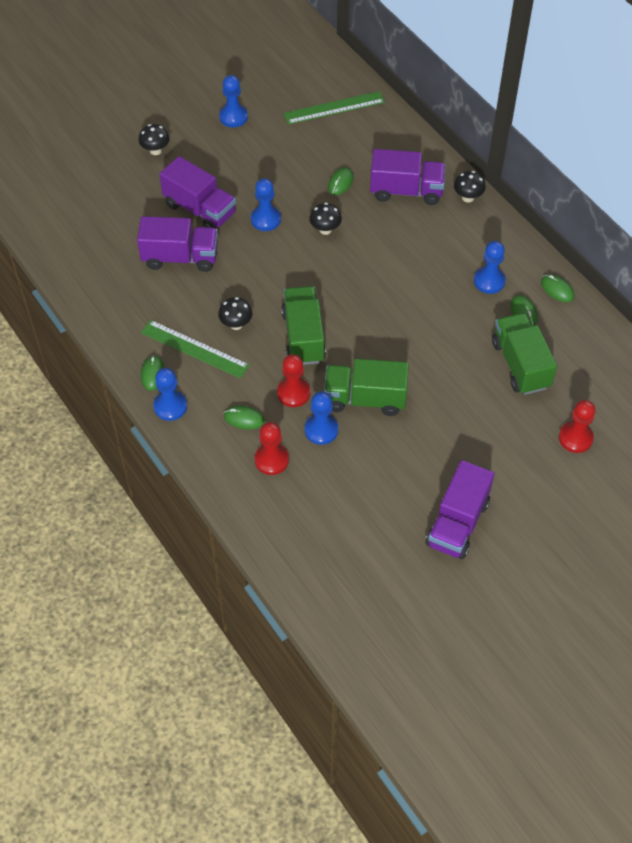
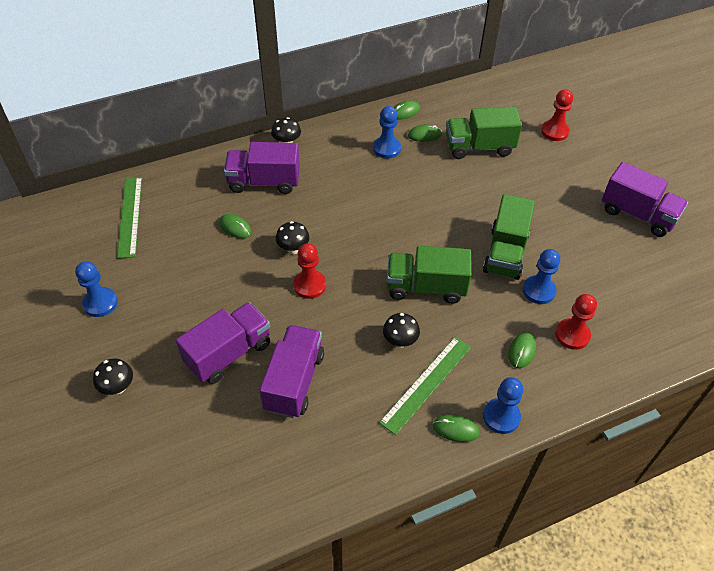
camera: 80 degrees left, 5 degrees down
blue pawn [251,178,281,231] -> none
red pawn [277,354,310,407] -> red pawn moved to [293,243,326,299]
purple truck [370,149,446,205] -> purple truck turned 105 degrees counterclockwise [224,142,300,194]

